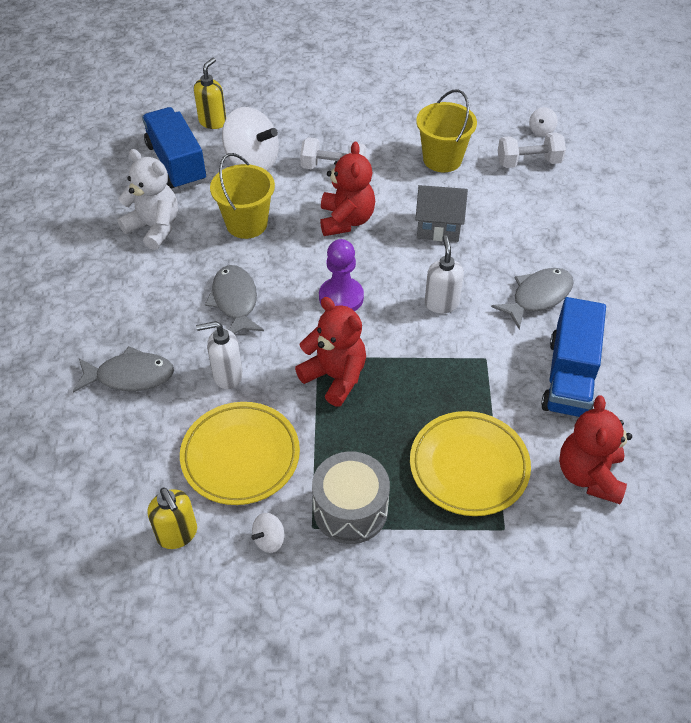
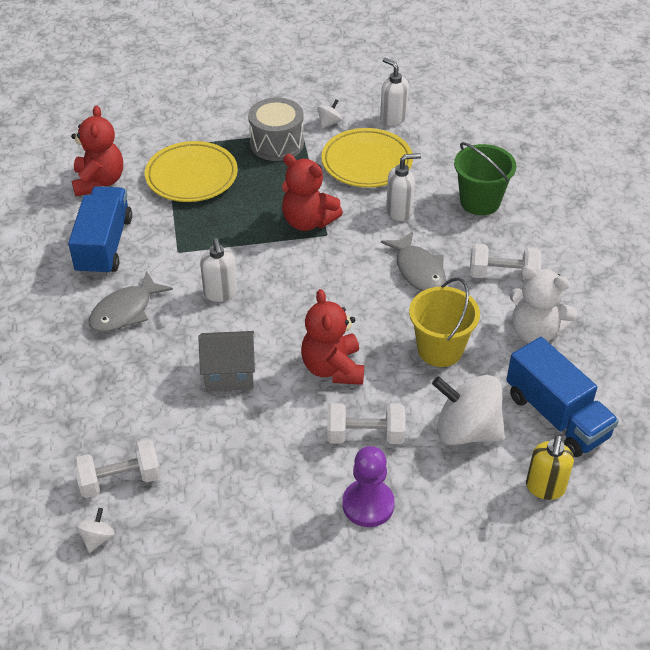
camera: 170 degrees right, 5 degrees down
grey fish [73,346,174,393] -> green bucket [454,142,517,215]
yellow soap dispenser [148,487,197,549] -> white soap dispenser [380,58,409,126]
purple pawn [319,239,364,311] -> purple pawn moved to [342,446,395,527]
yellow bucket [416,89,477,172] -> none
none -> white dumbbell [470,244,541,280]

